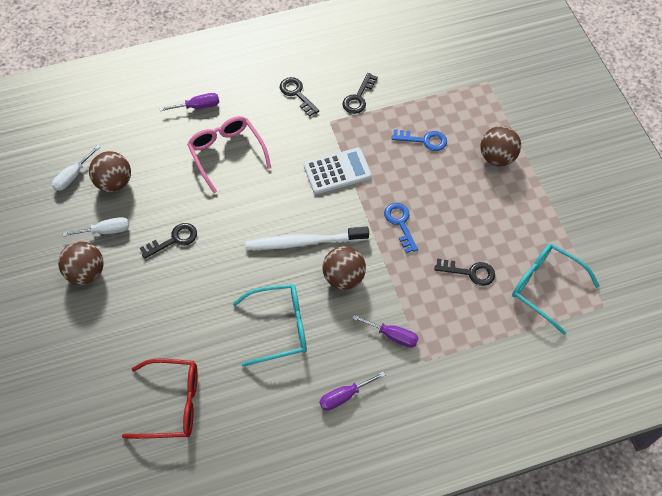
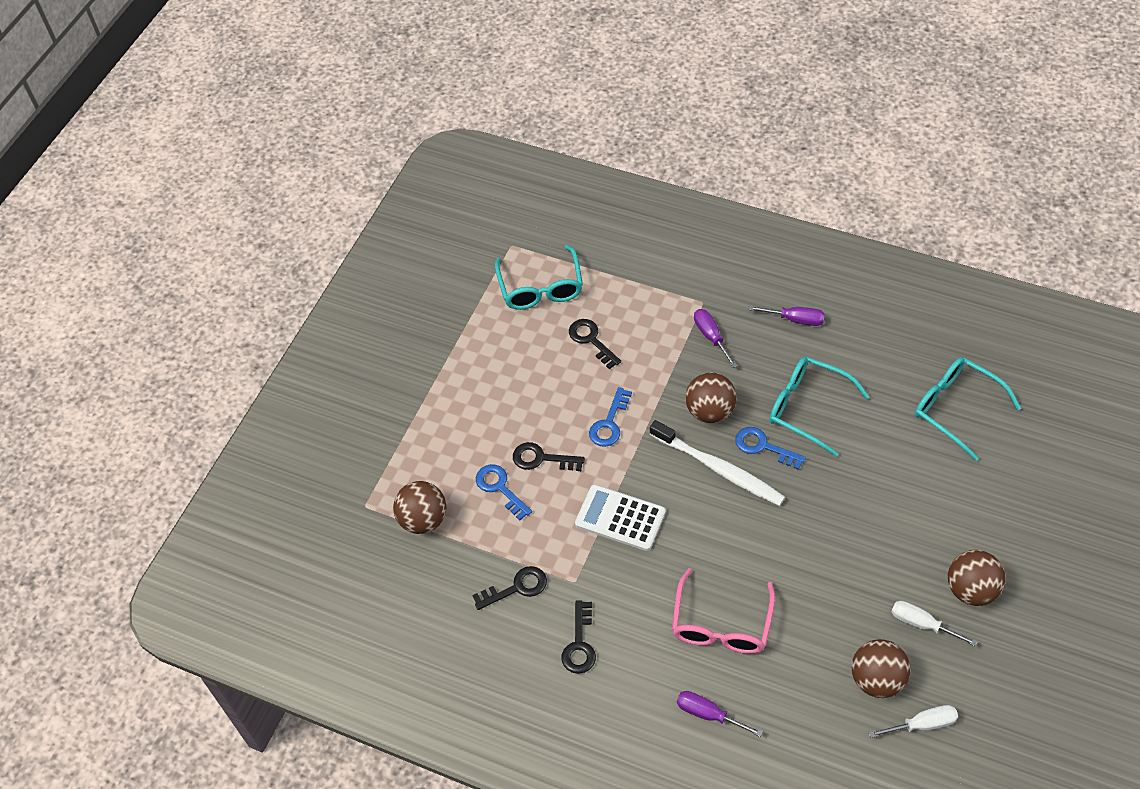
camera: 135 degrees left, 5 degrees down
red glasses [122,359,198,439] -> turquoise glasses [915,357,1021,461]
black key [140,223,197,259] -> black key moved to [513,442,585,471]
brown ball [480,126,521,166] -> brown ball moved to [393,481,446,534]
none -> blue key [735,427,806,470]

